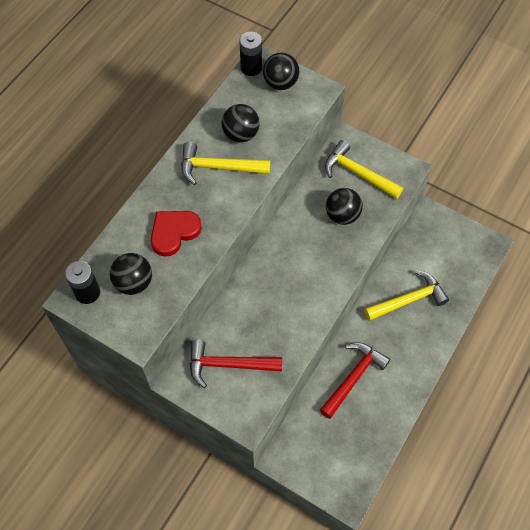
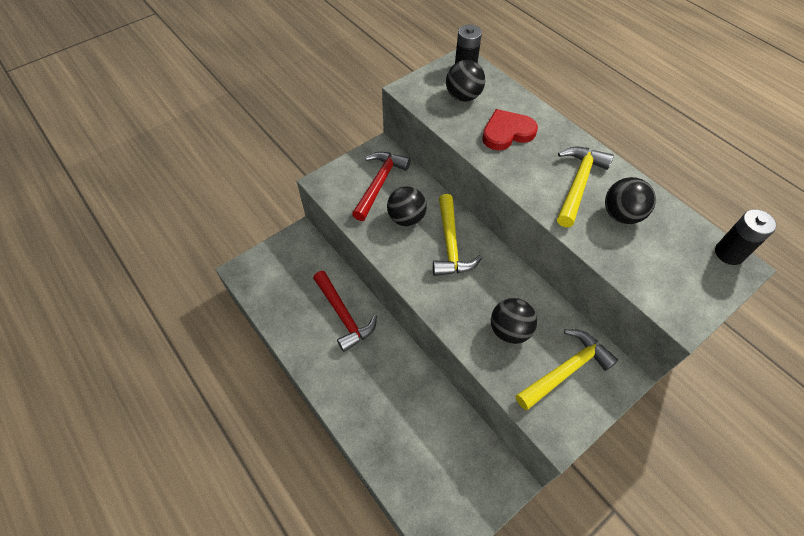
camera: 110 degrees right, 5 degrees down
red heart [151,211,202,257] -> red heart turned 90 degrees counterclockwise [482,109,538,150]
black ball [263,52,299,90] -> black ball moved to [387,186,427,226]
yellow hammer [364,270,449,321] -> yellow hammer moved to [433,194,482,276]

